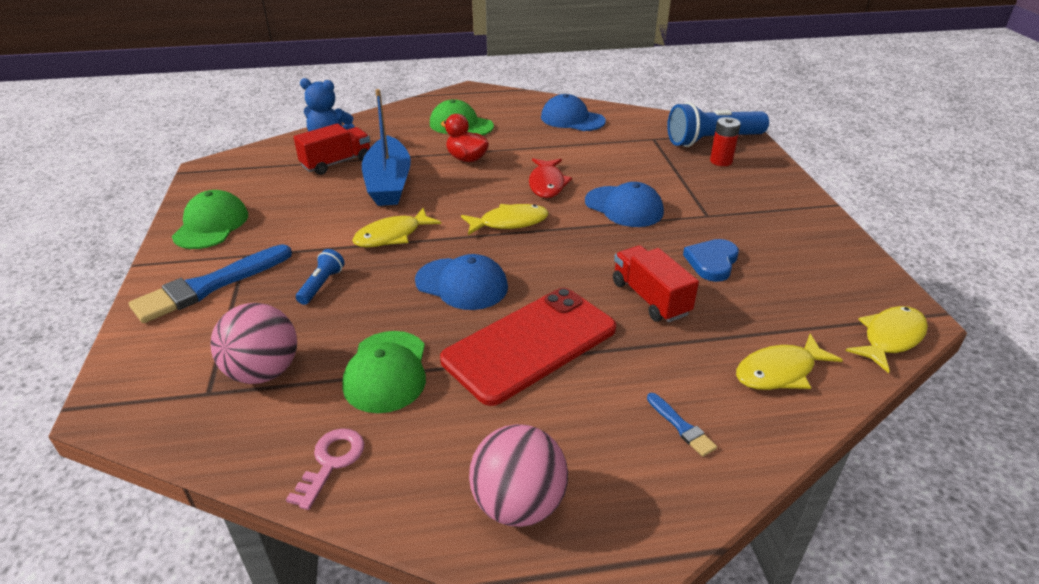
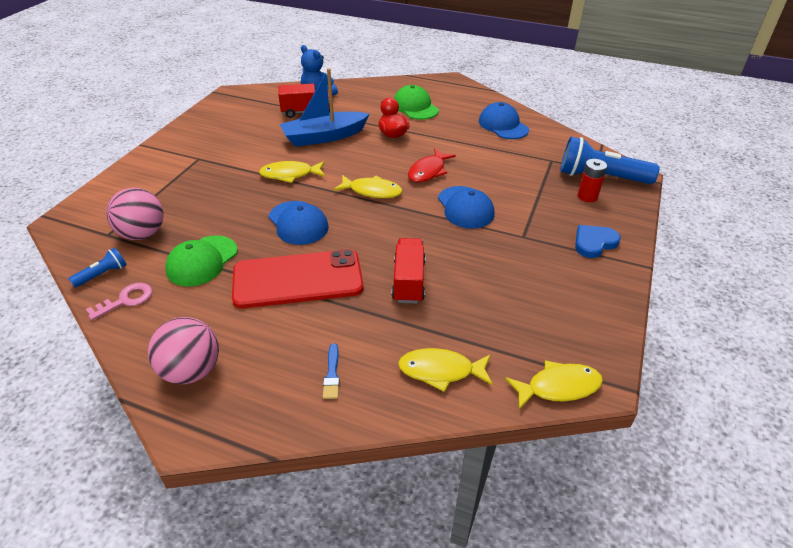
camera: 30 degrees right, 5 degrees up
blue brush [129,244,292,323] -> none
green cap [172,190,248,249] -> none
blue flashlight [296,249,345,305] -> blue flashlight moved to [68,248,127,288]
blue boat [362,89,411,206] -> blue boat turned 45 degrees clockwise [280,68,370,147]
blue heart [683,239,739,282] -> blue heart moved to [575,225,621,258]

